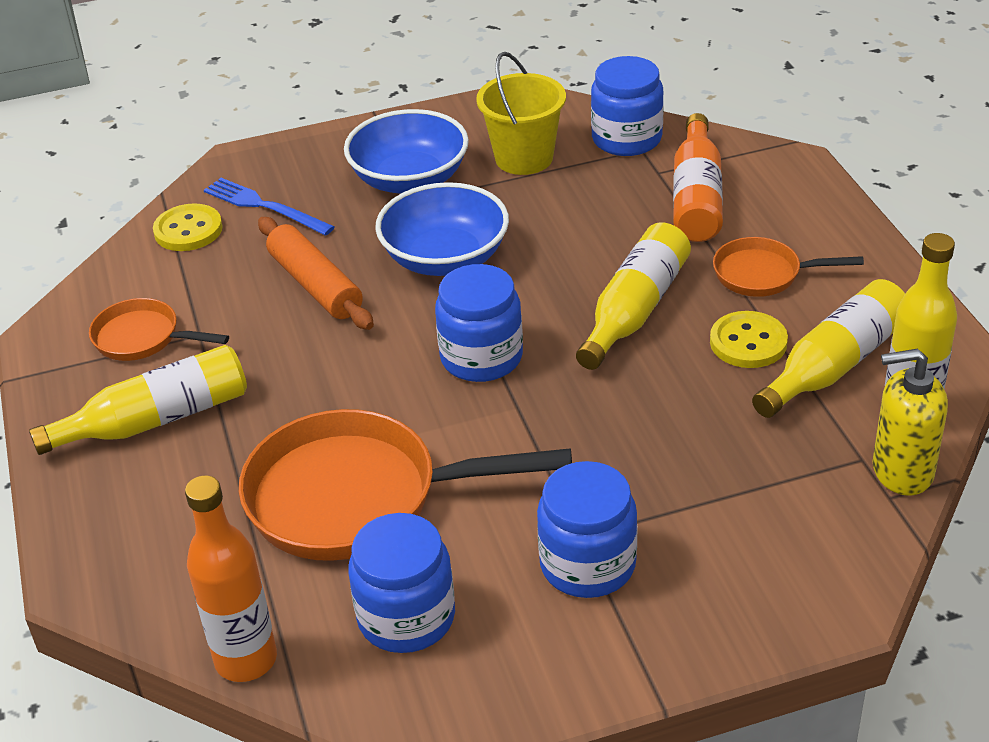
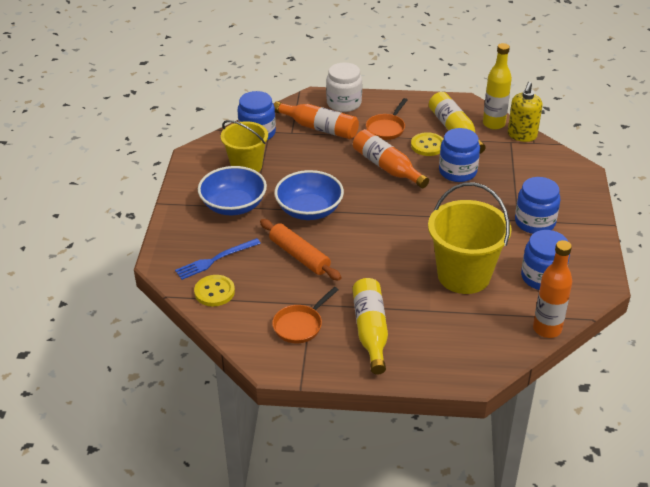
camera: 70 degrees left, 0 degrees up
orange pan [239,409,572,561] -> yellow bucket [428,182,512,294]
orange rolling pin [258,217,374,330] -> orange rolling pin turned 60 degrees clockwise [260,219,341,281]
blue jar [435,264,523,382] -> blue jar moved to [439,128,480,182]
yellow bottle [576,222,691,370] -> orange bottle [353,129,429,188]
none -> white jar [326,62,362,112]

